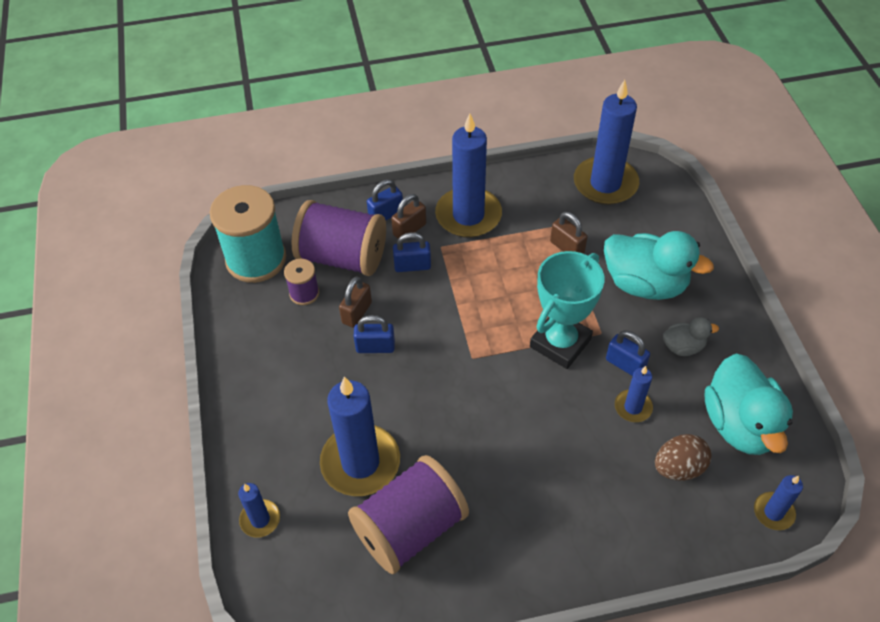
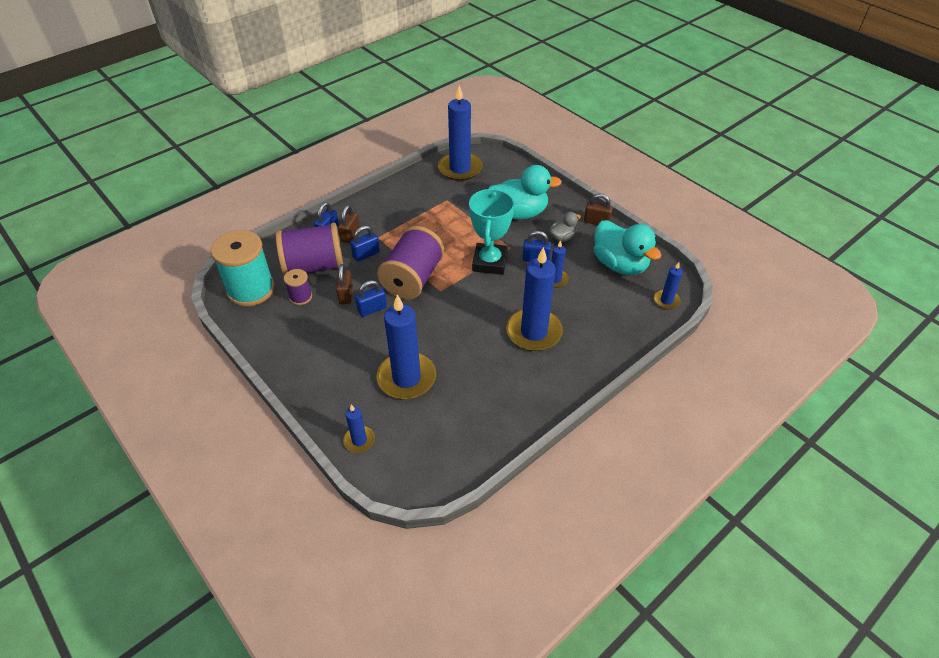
camera: 30 degrees left, 5 degrees down
purple spool [348,455,469,574] -> purple spool moved to [377,226,445,300]
blue candle [435,113,502,238] -> blue candle moved to [506,247,563,351]
brown padlock [550,212,588,254] -> brown padlock moved to [584,194,613,225]
brown egg [655,434,711,481] -> none

